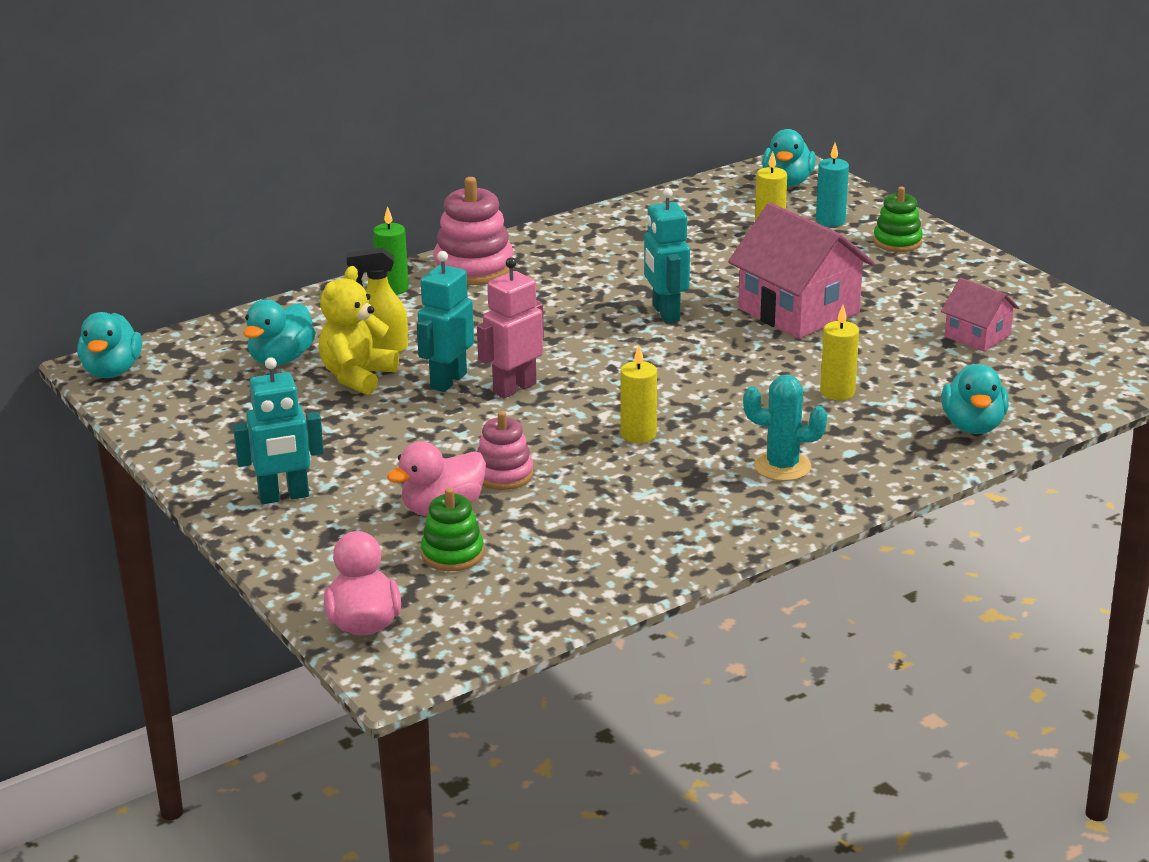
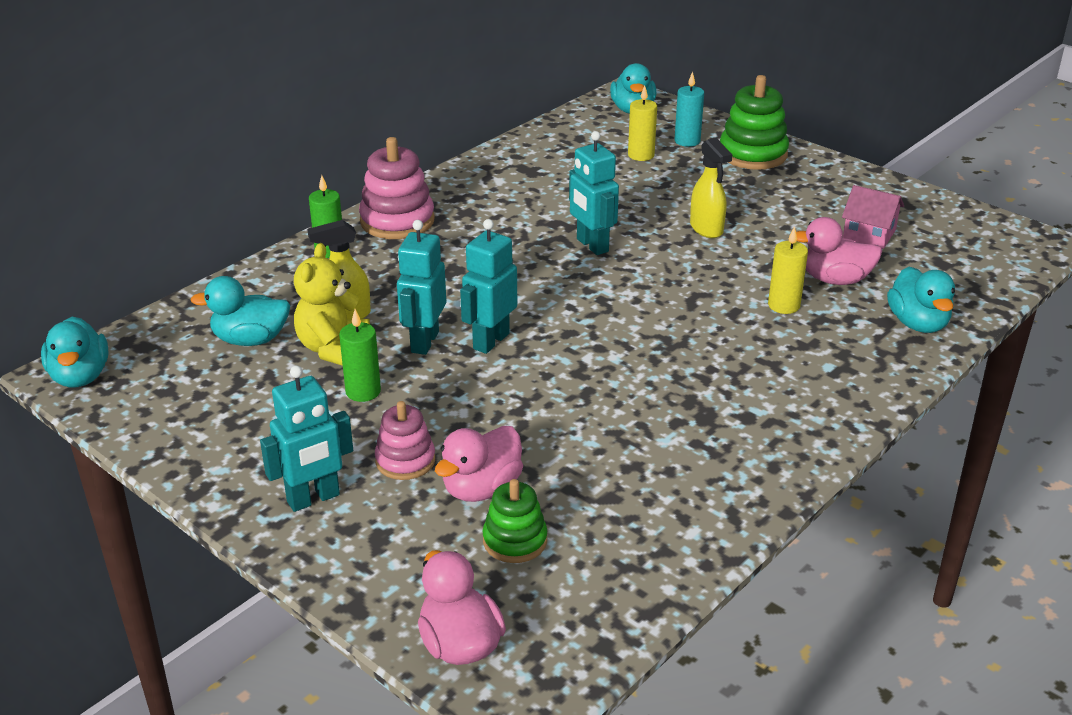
camera: 15 degrees left, 5 degrees up
turquoise duck [243,299,316,365] -> turquoise duck turned 75 degrees clockwise [190,276,290,346]
pink robot [477,258,544,398] -> turquoise robot [460,219,517,354]
pink stacking toy [477,411,533,490] -> pink stacking toy moved to [375,401,435,480]
yellow candle [620,345,657,443] -> none
pink house [728,203,875,339] -> yellow spray bottle [690,138,732,238]
turquoise cactus [743,375,827,481] -> none
green stacking toy [873,187,923,252] -> green stacking toy [720,75,789,170], size x1.61
none -> green candle [339,309,381,402]
none -> pink duck [796,217,882,285]

